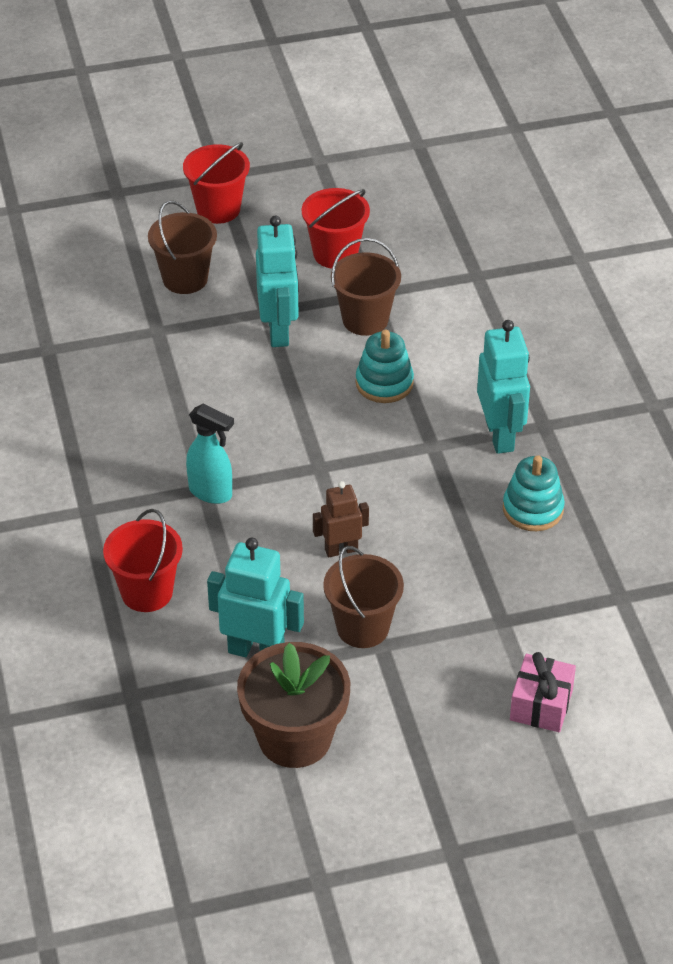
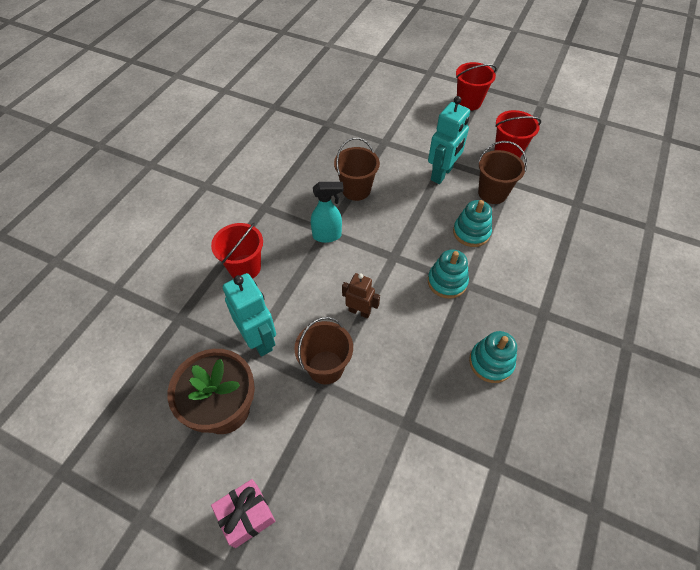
camera: 40 degrees right, 10 degrees up
brown bucket [148,201,217,294] -> brown bucket moved to [334,138,380,201]
turquoise spray bottle [186,404,234,504] -> turquoise spray bottle turned 75 degrees counterclockwise [311,182,344,243]
turquoise robot [477,320,530,454] -> none
pink gift [510,652,576,732] -> pink gift moved to [211,479,275,548]
none -> turquoise stacking toy [428,250,469,299]

